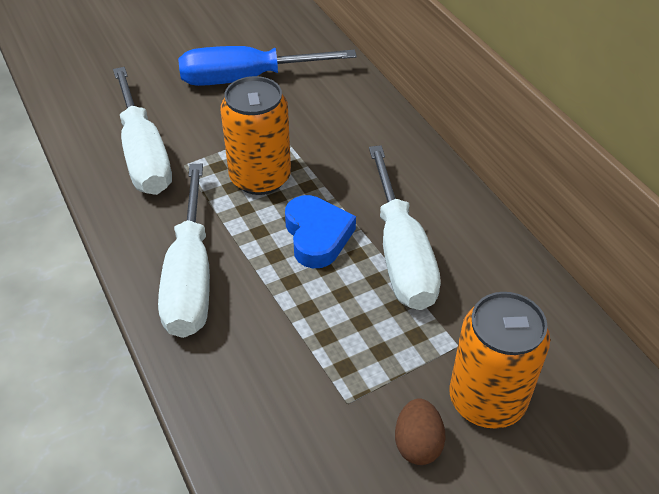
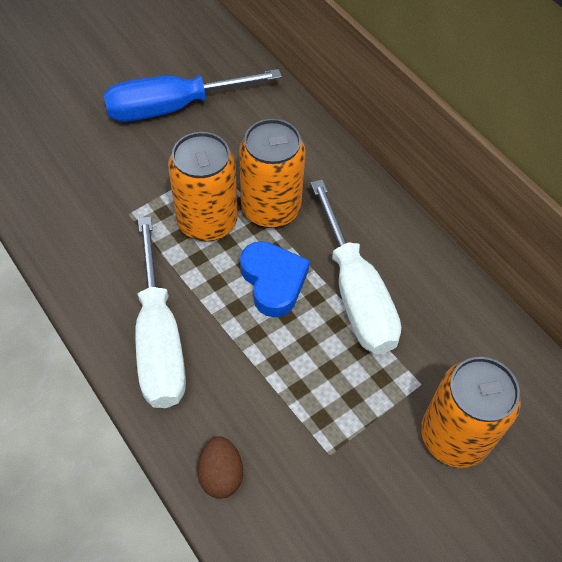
camera: 10 degrees left, 10 degrees up
white screwdriver [113,67,172,195] -> none
brown egg [395,398,446,465] -> brown egg moved to [197,436,243,499]
none -> orange can [239,119,306,228]

